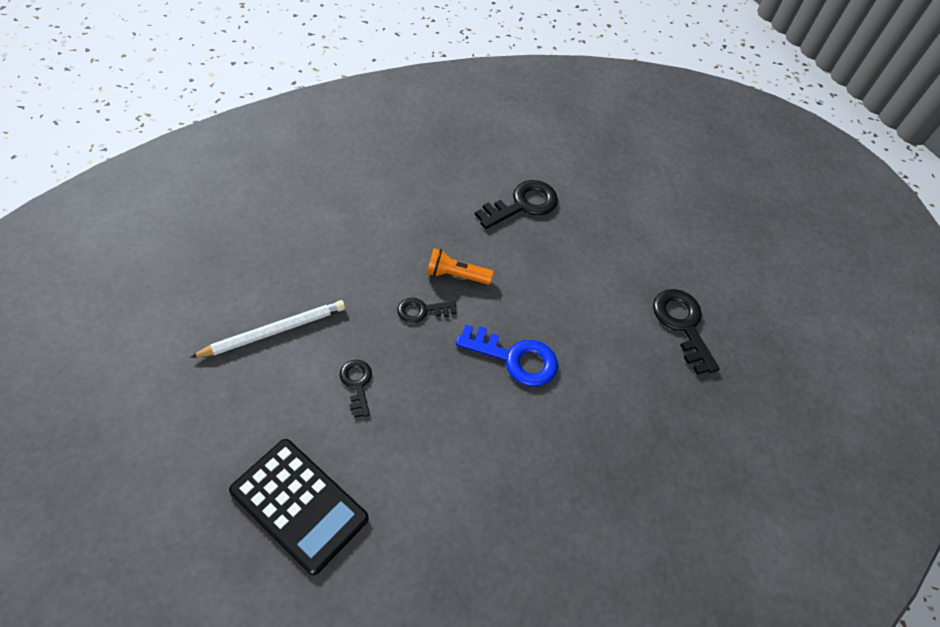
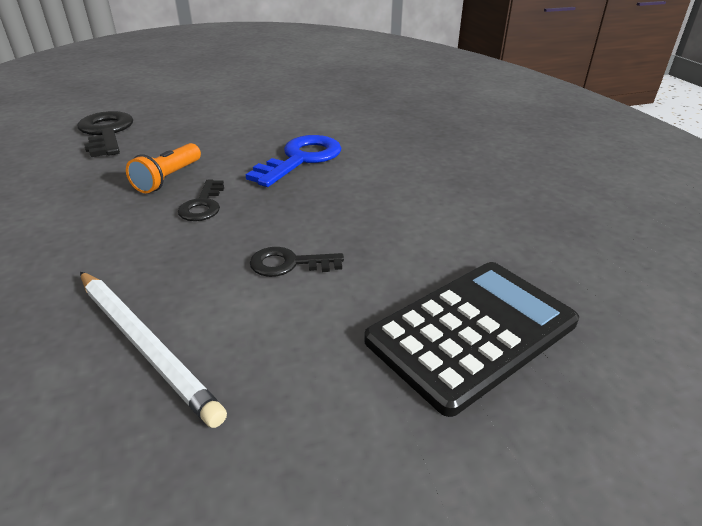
camera: 70 degrees left, 20 degrees down
white pencil [190,300,345,358] -> white pencil turned 150 degrees clockwise [80,272,227,428]
black key [653,289,720,375] -> none

